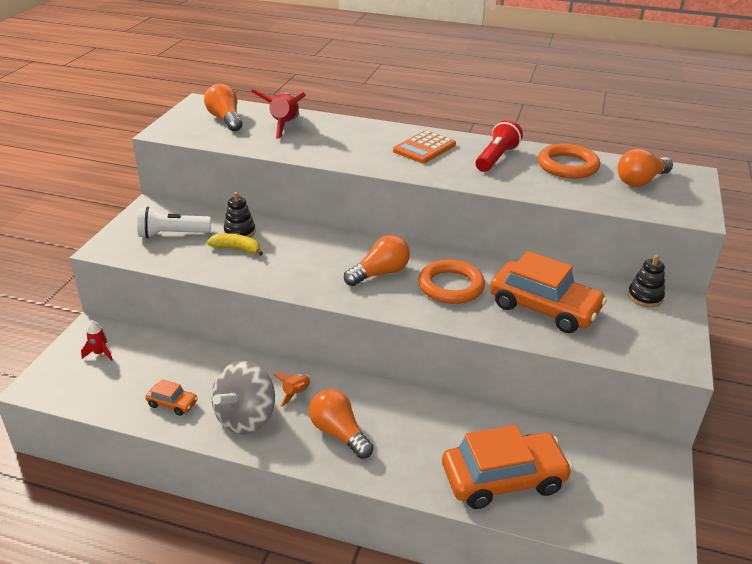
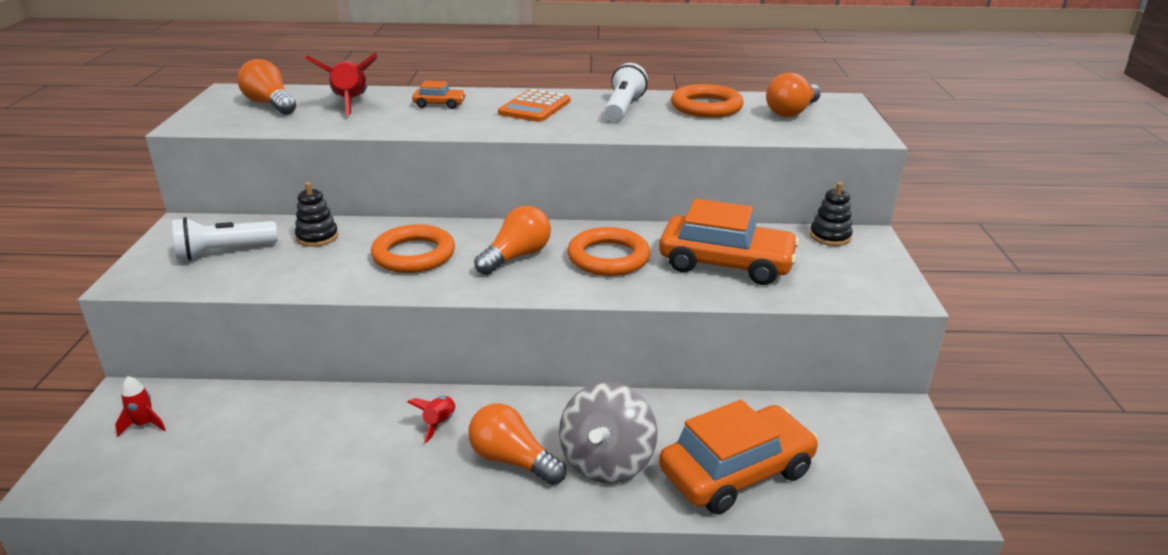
camera: 15 degrees left, 5 degrees down
orange car [145,379,198,416] -> orange car moved to [412,81,466,109]
yellow banana [207,233,263,256] -> none
grey spinning top [211,360,275,435] -> grey spinning top moved to [559,382,657,484]
orange rocket [273,372,311,407] -> red rocket [407,396,455,443]
red flashlight [476,120,523,172] -> white flashlight [605,63,648,121]
none -> orange ring [371,224,455,273]

